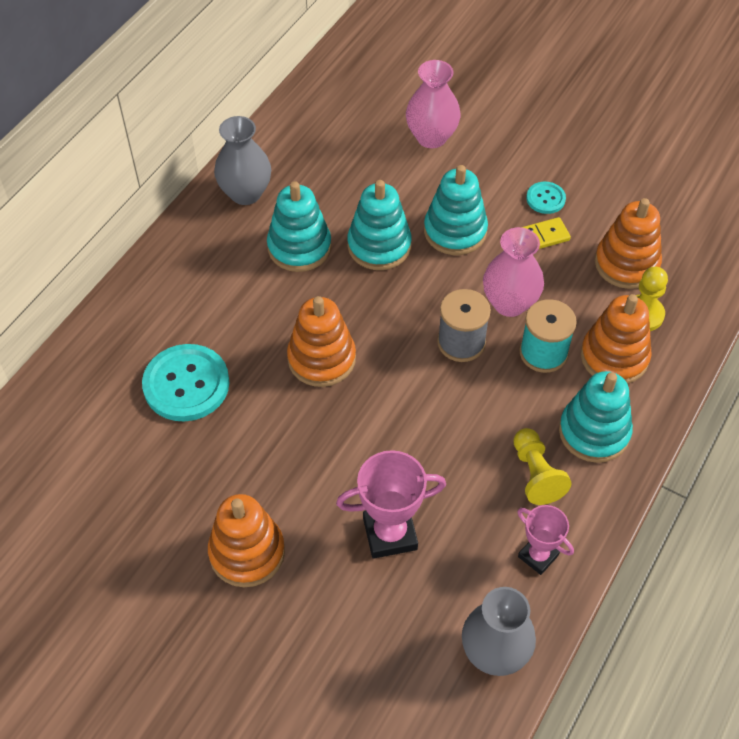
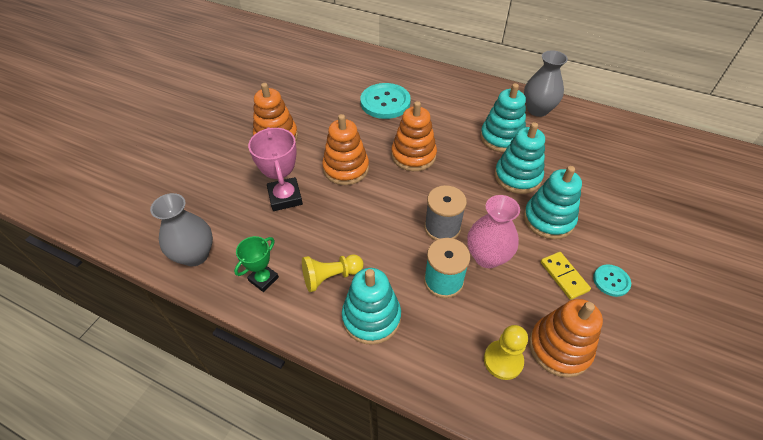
camera: 85 degrees right, 5 degrees down
pink vase [406,60,461,148] -> none
pink trophy [517,505,574,575] -> green trophy [234,236,279,292]
orange stacking toy [581,294,652,384] -> orange stacking toy moved to [322,114,369,185]

